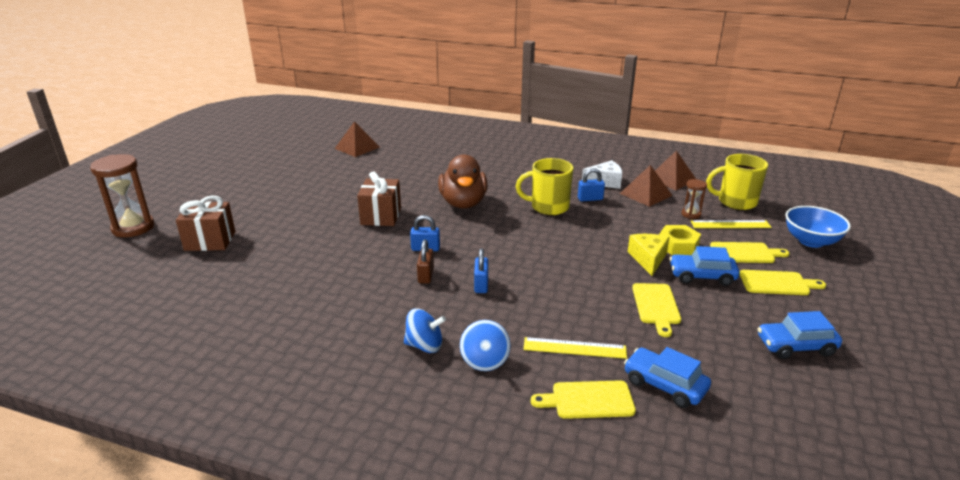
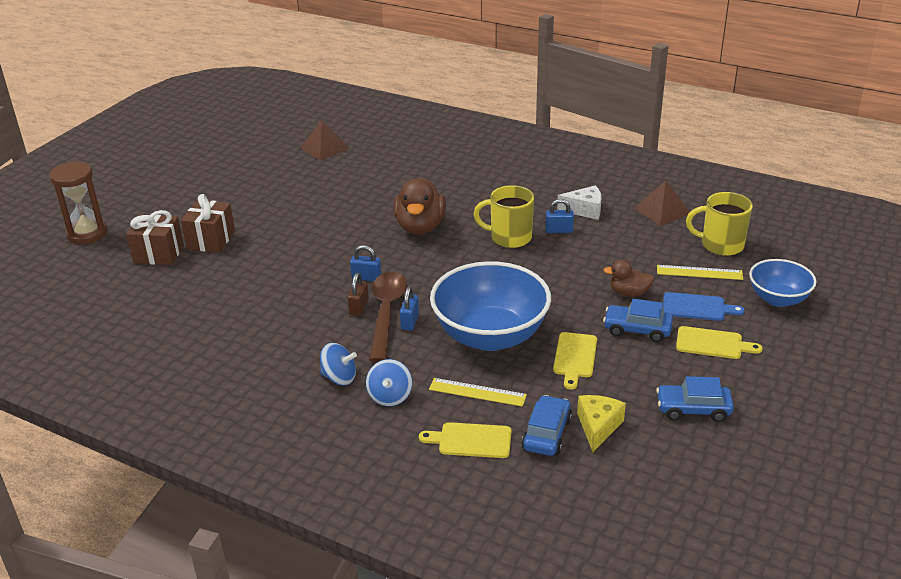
camera: 10 degrees right, 5 degrees up
brown gift [357,171,401,226] -> brown gift moved to [181,194,235,253]
brown pyramid [620,165,673,207] -> none
blue car [624,347,711,408] -> blue car turned 60 degrees clockwise [522,395,572,456]
yellow cheese [628,234,669,276] -> yellow cheese moved to [577,395,626,452]
yellow nut [659,225,701,255] -> brown duck [604,259,654,297]
brown hourglass [681,179,707,219] -> none
yellow cutting board [710,242,790,263] -> blue cutting board [663,292,745,321]
none -> brown spoon [369,272,407,362]
none -> blue bowl [430,261,551,351]

